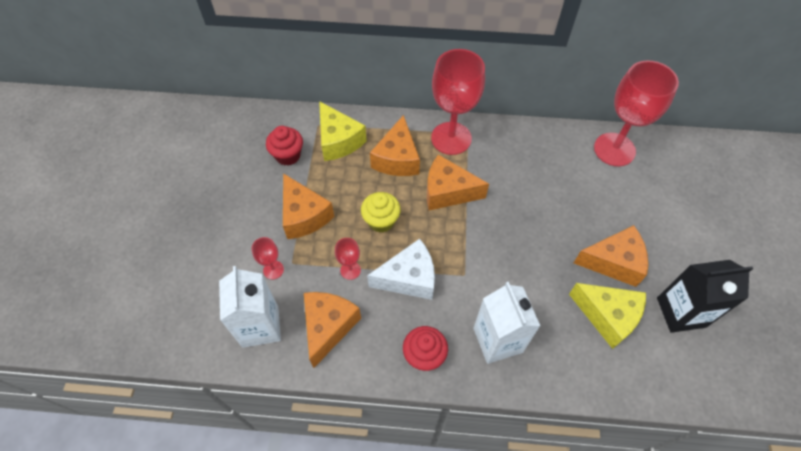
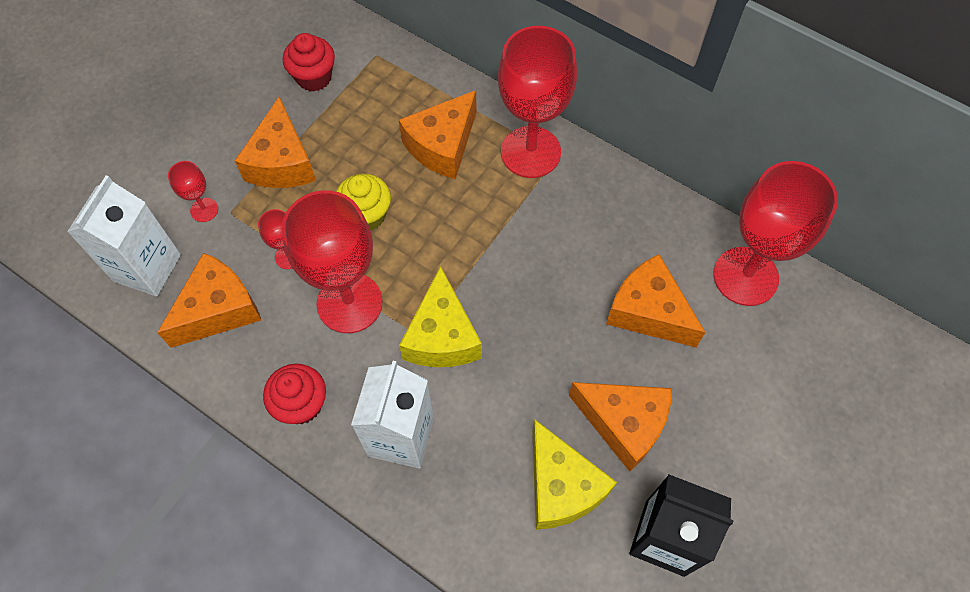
camera: 30 degrees right, 5 degrees up
yellow cheese [319,101,367,161] -> yellow cheese moved to [399,266,482,367]
white cheese [367,239,435,300] -> red goblet [282,190,382,333]
orange cheese [427,154,489,210] -> orange cheese moved to [606,254,706,348]

